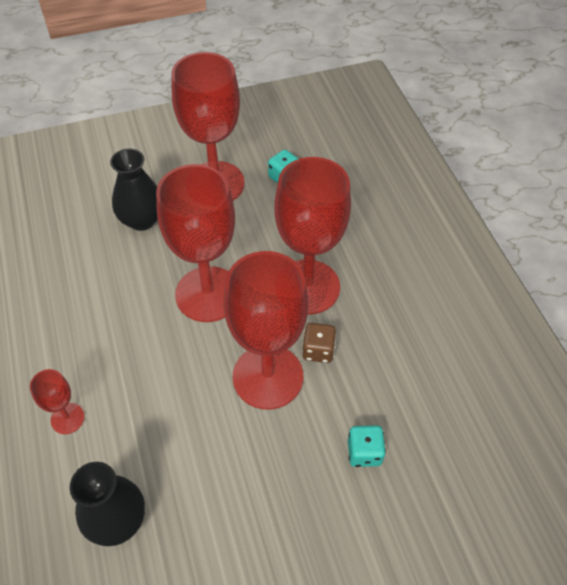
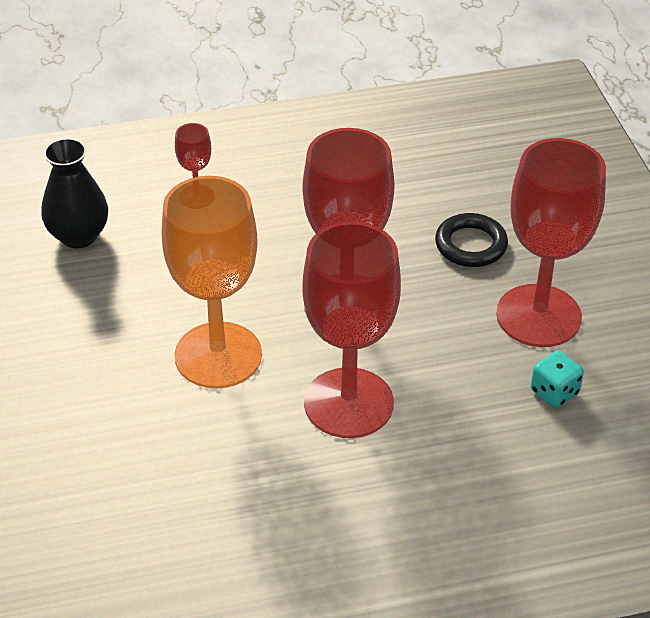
camera: 95 degrees right, 10 degrees down
black vase [110,148,158,231] -> black ring [435,213,508,267]
red goblet [224,251,308,409] -> orange goblet [161,176,262,389]
brown dice [302,323,336,363] -> none
turquoise dice [348,425,386,467] -> none

